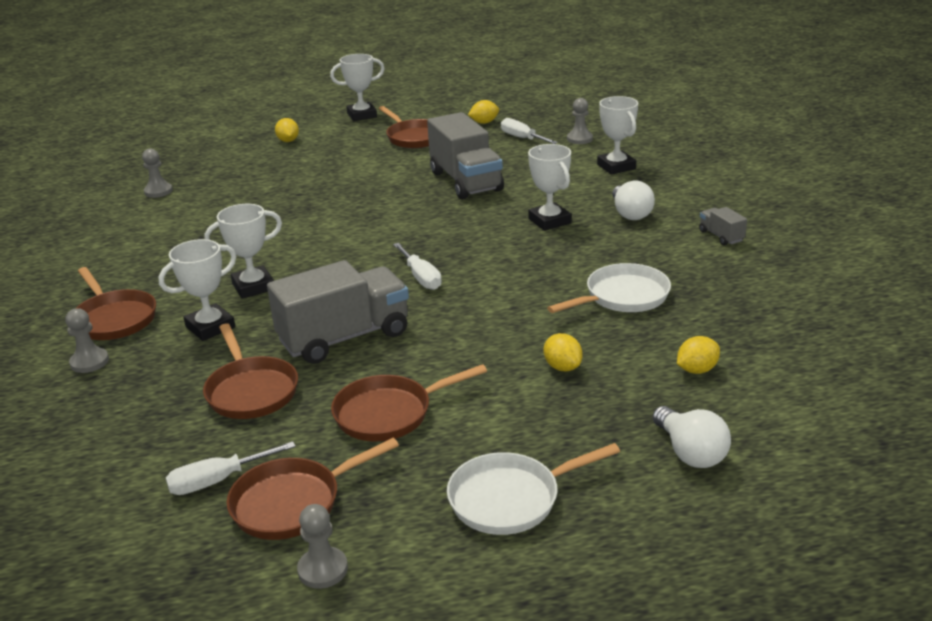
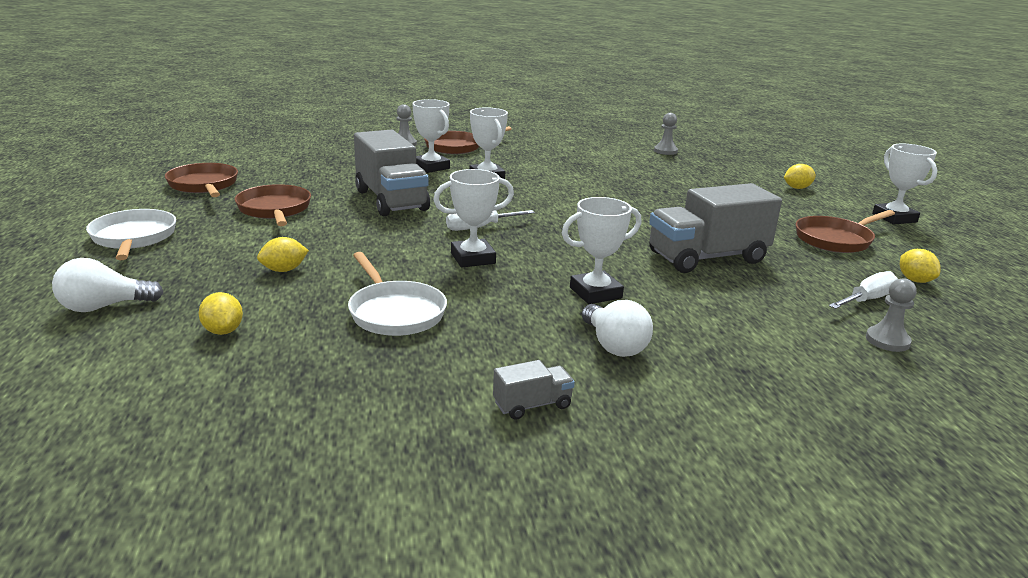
camera: 90 degrees right, 5 degrees down
white screwdriver [166,441,296,495] -> none
brown pan [203,324,298,419] -> none
grey pawn [297,504,348,589] -> none
white trophy [597,96,638,175] -> white trophy moved to [433,169,514,268]
white light bulb [612,181,655,220] -> white light bulb turned 105 degrees counterclockwise [582,300,653,357]

